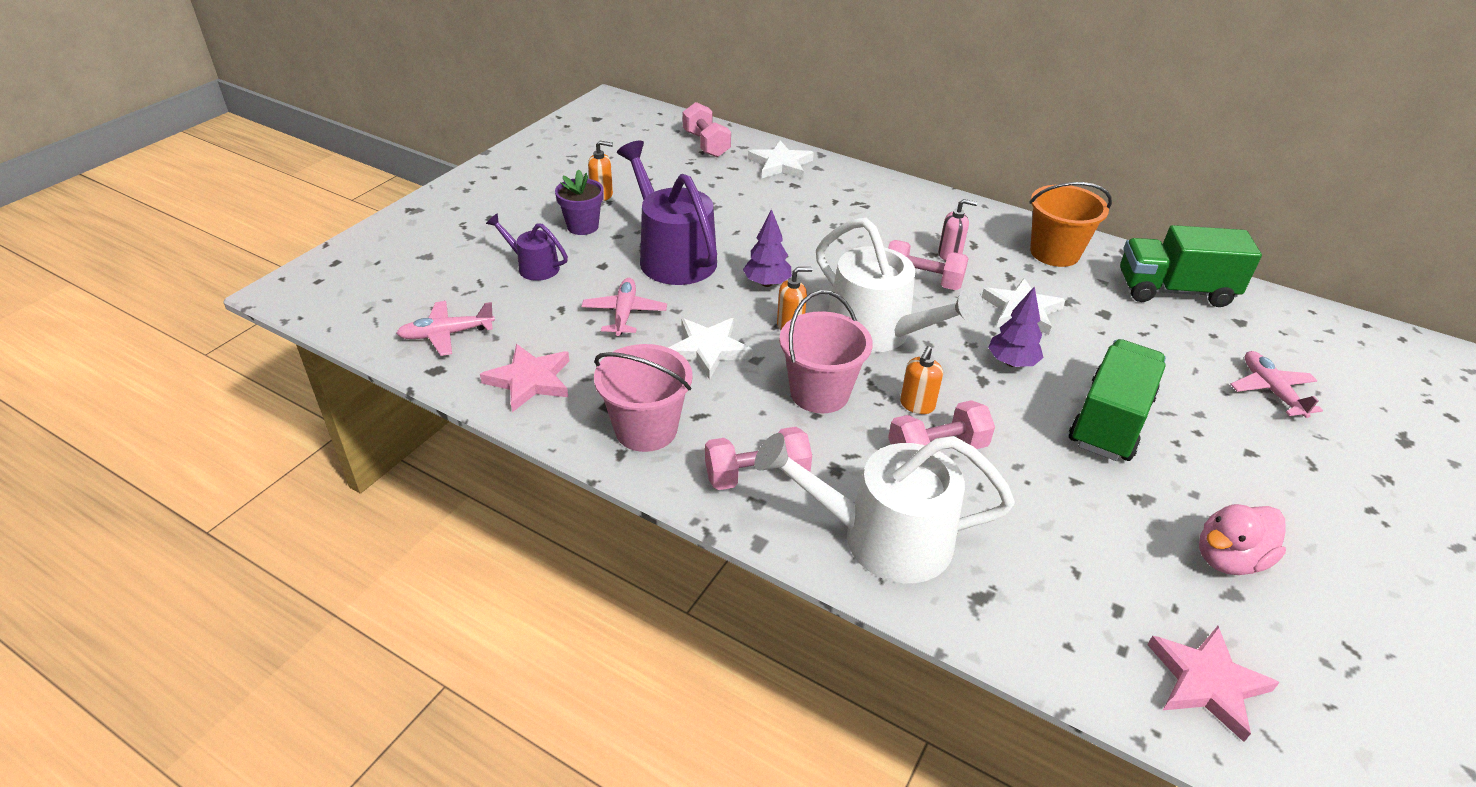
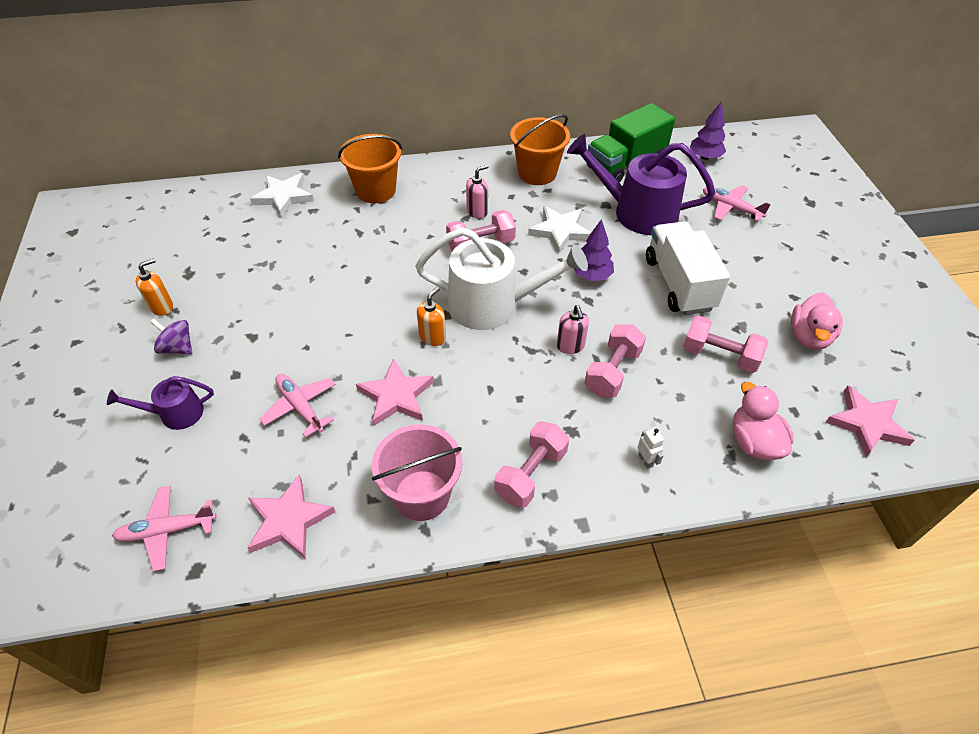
camera: 40 degrees left, 10 degrees up
pink plane [396,301,495,356] -> pink plane turned 45 degrees clockwise [112,486,216,571]
purple flower pot [555,170,604,235] -> purple spinning top [150,318,192,354]
purple watering can [617,141,717,285] -> purple watering can moved to [567,134,715,235]
white star [668,318,753,380] -> pink star [356,359,434,426]
pink dumbbell [683,102,731,157] -> pink dumbbell moved to [683,315,768,373]
purple tree [743,209,792,287] -> purple tree moved to [690,101,726,160]
white watering can [754,433,1015,583] -> white robot [637,428,664,469]
pink bucket [779,290,873,413] -> none
orange soap dispenser [900,346,943,414] -> pink soap dispenser [557,305,589,354]
green truck [1069,339,1166,461] -> white truck [646,221,730,315]
none -> orange bucket [338,134,402,203]
none -> pink duck [733,382,794,460]

